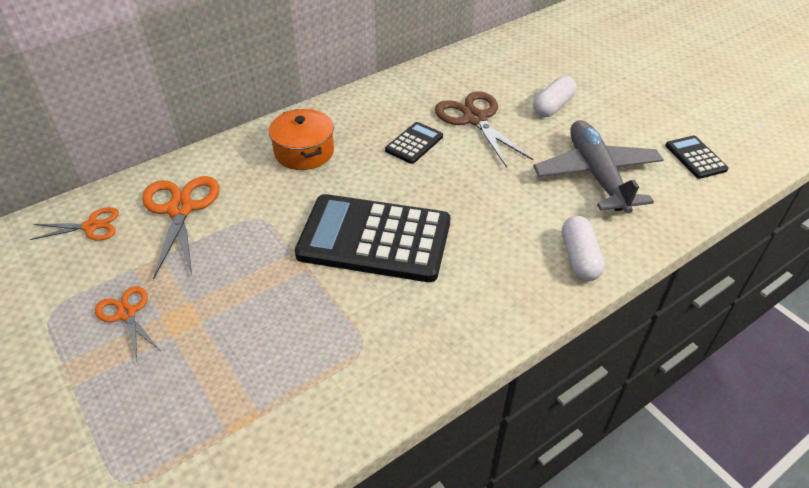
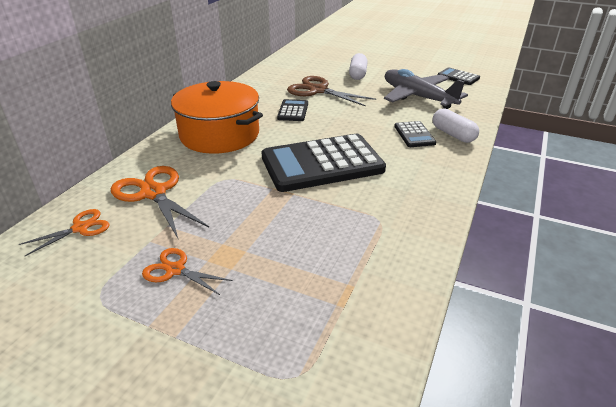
camera: 30 degrees left, 10 degrees down
orange pot [269,109,334,170] -> orange pot [171,81,263,154], size x1.63
none -> black calculator [394,121,436,147]

